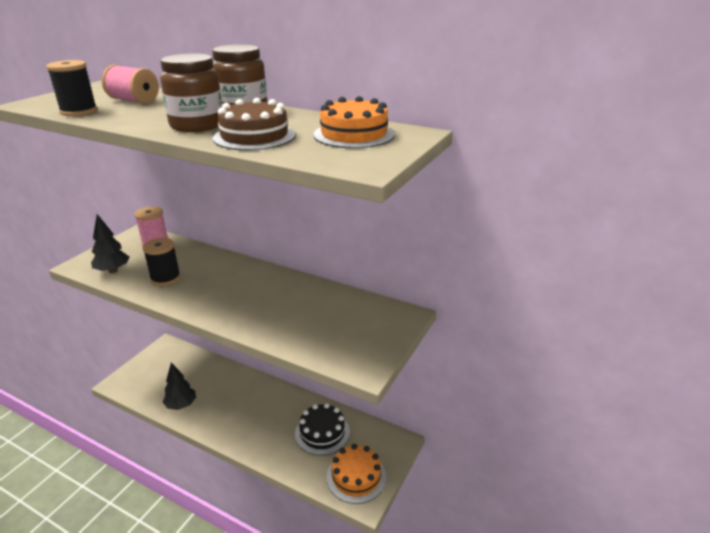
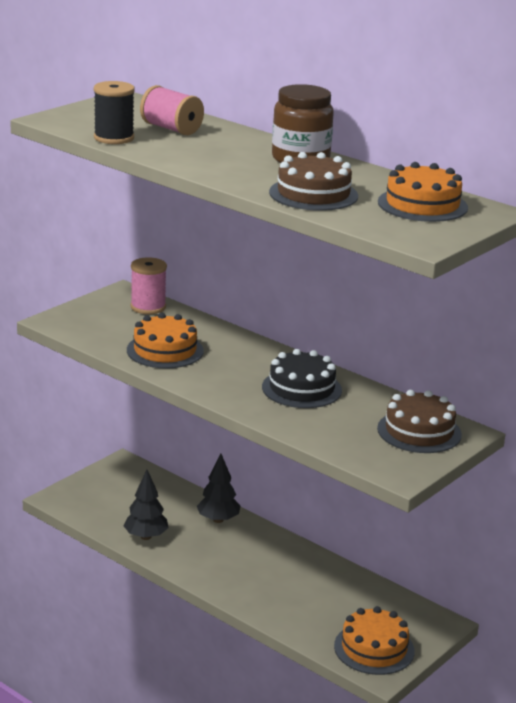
camera: 10 degrees right, 5 degrees down
black tree [91,214,130,273] -> black tree moved to [197,454,240,523]
black spool [143,238,181,286] -> orange cake [127,313,204,368]
brown jar [160,53,223,132] -> none
black cake [295,403,350,455] -> black cake moved to [262,349,342,408]
none -> brown cake [377,390,462,453]

